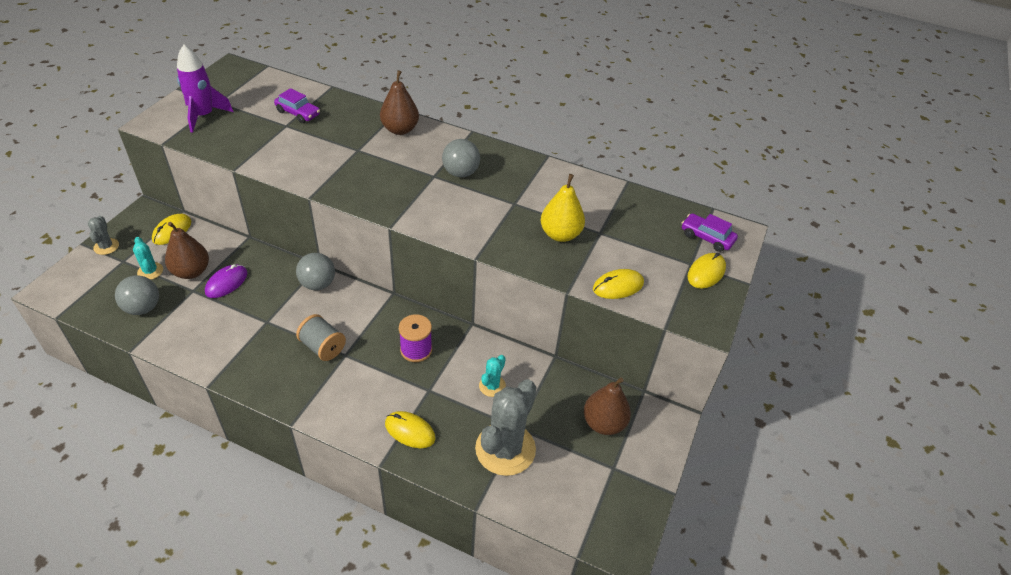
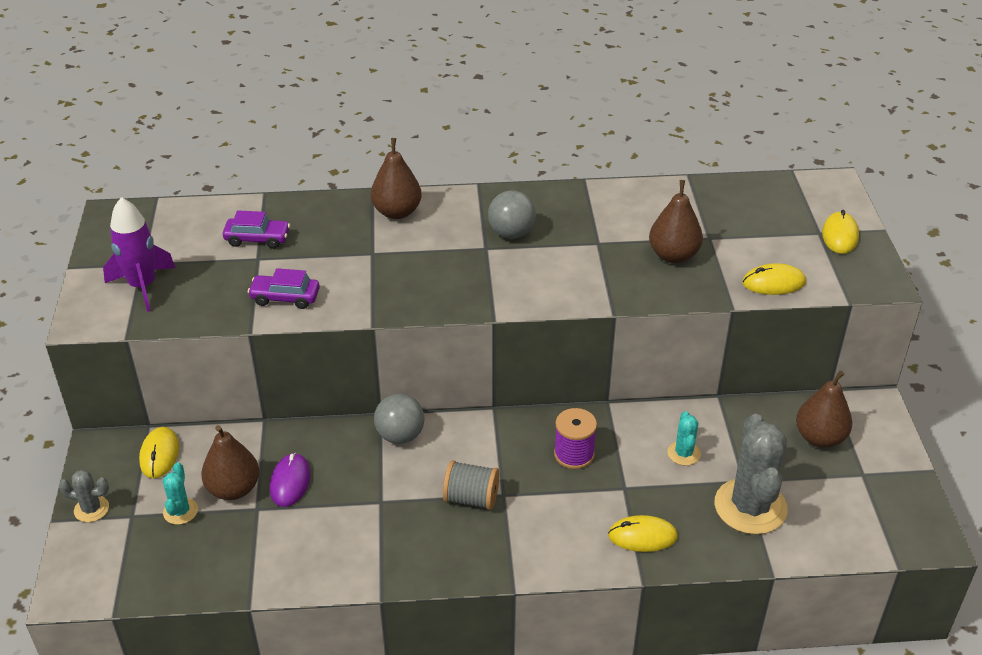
camera: 25 degrees left, 5 degrees down
grey cactus [88,216,119,255] -> grey cactus turned 45 degrees counterclockwise [59,470,109,522]
grey ball [115,275,159,315] -> none
turquoise cactus [133,237,163,280] -> turquoise cactus turned 60 degrees clockwise [163,462,198,525]
yellow pear [541,174,585,242] -> brown pear [649,180,703,263]
yellow mouse [593,269,644,299] -> yellow mouse turned 45 degrees clockwise [742,263,806,295]
purple car [682,213,738,252] -> purple car moved to [248,268,320,309]

